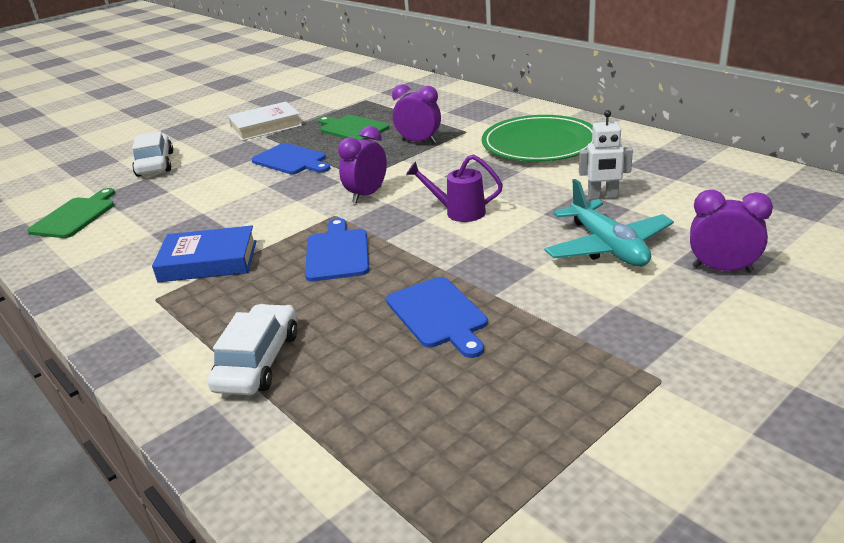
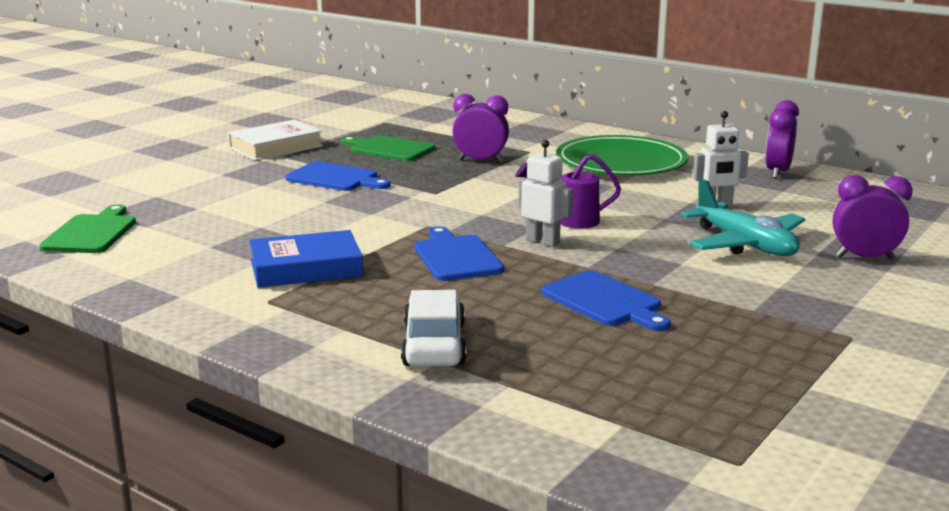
camera: 15 degrees left, 10 degrees down
white car [132,132,173,176] -> none
purple clock [338,126,387,203] -> purple clock moved to [765,100,799,179]
none -> white robot [519,140,573,247]

